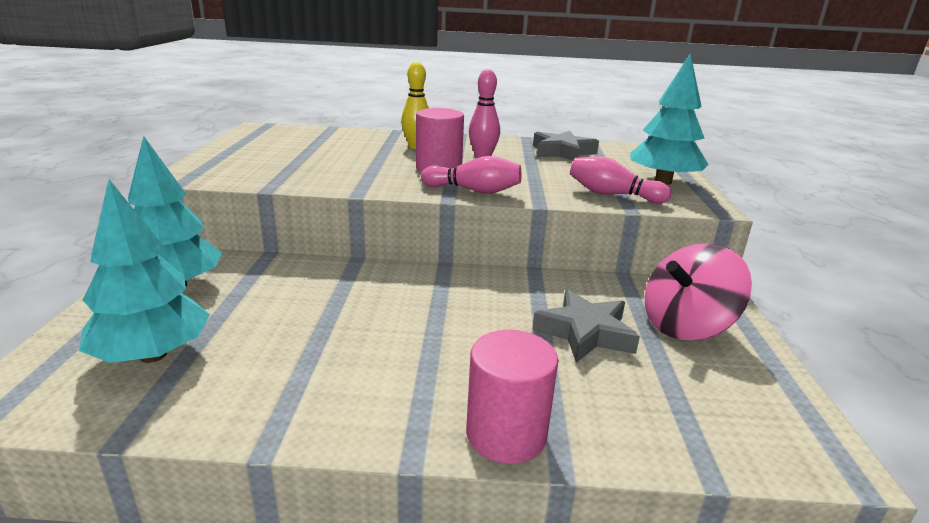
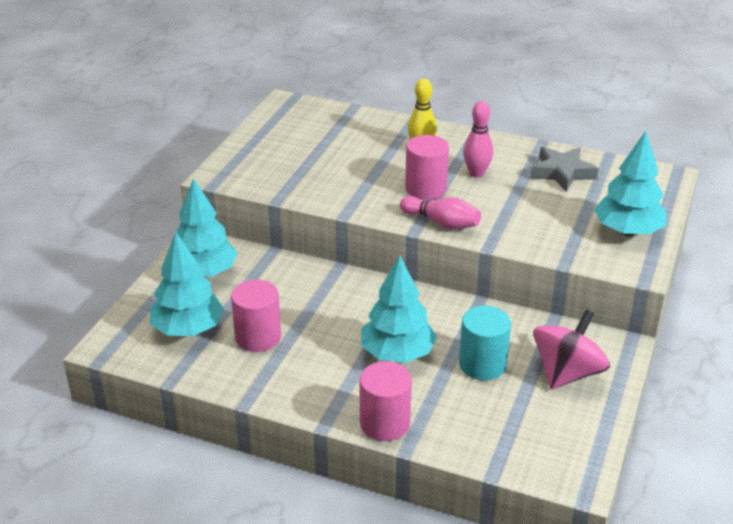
camera: 20 degrees right, 10 degrees up
grey star [532,289,640,363] -> turquoise cylinder [459,306,511,380]
pink bowling pin [570,156,671,204] -> none
pink spinning top [645,243,752,340] -> pink spinning top turned 135 degrees clockwise [533,309,610,389]
none -> pink cylinder [231,280,281,352]
none -> turquoise tree [361,255,437,363]

